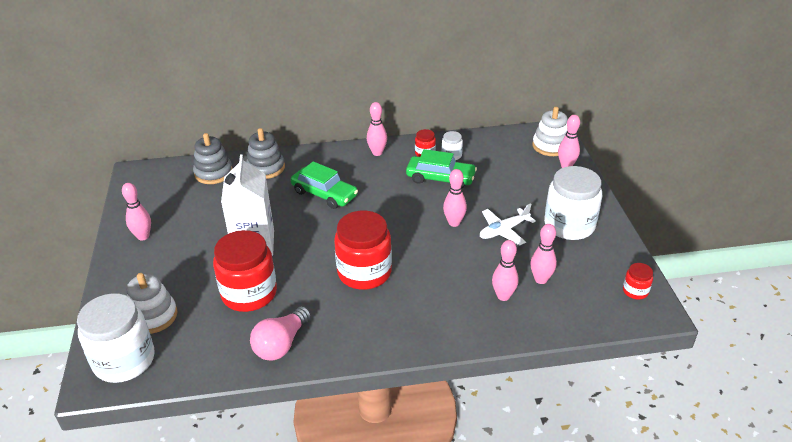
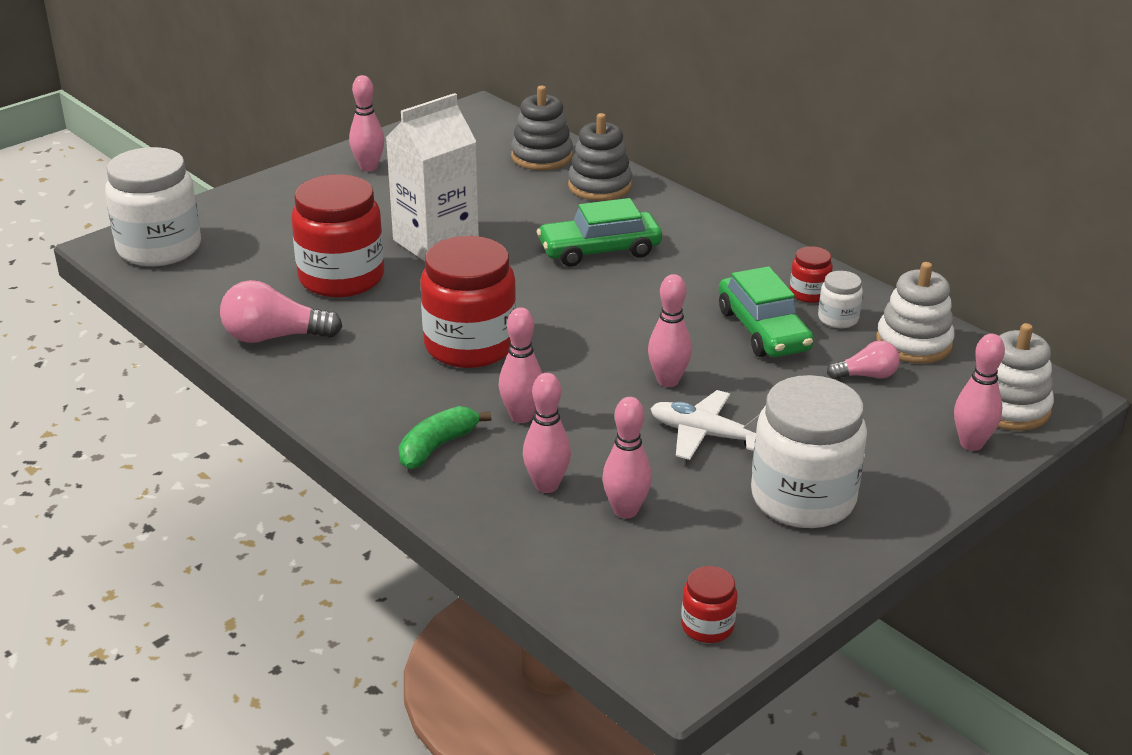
camera: 55 degrees right, 5 degrees down
white stacking toy [127,273,178,334] -> white stacking toy moved to [876,262,955,364]
green car [290,161,358,209] -> green car turned 75 degrees clockwise [537,198,662,267]
pink bowling pin [367,102,387,156] -> pink bowling pin moved to [499,307,542,423]
none -> green banana [399,406,491,469]
none -> pink light bulb [827,340,900,379]

